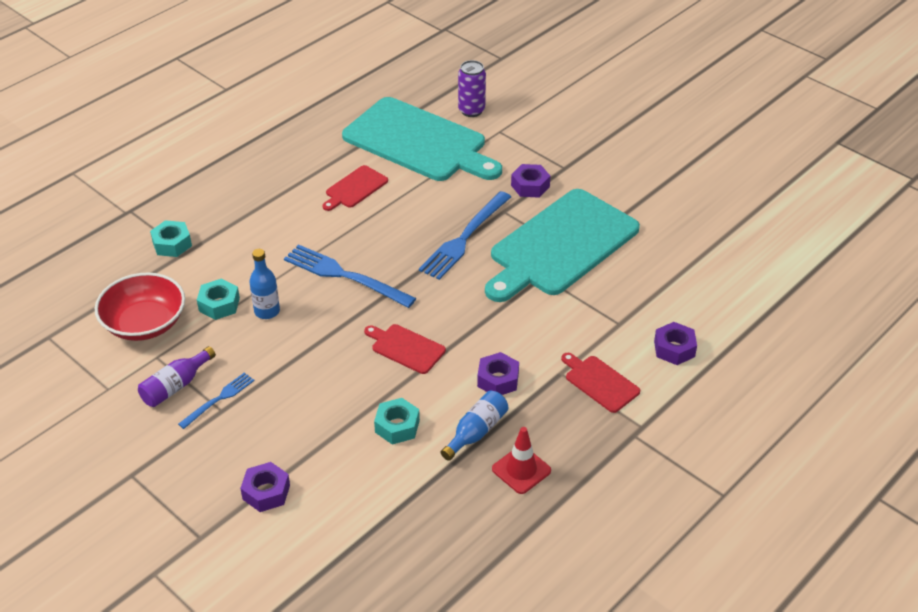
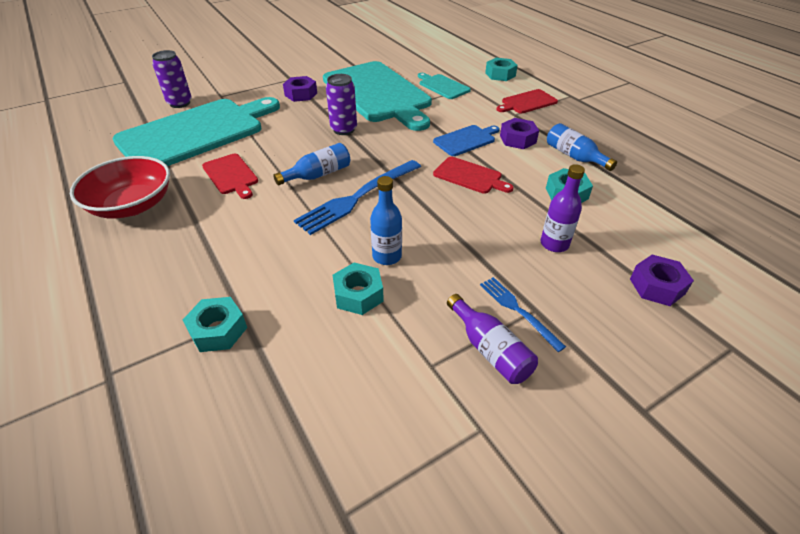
camera: 75 degrees left, 0 degrees up
red bowl [95,273,185,341] -> red bowl moved to [70,156,170,218]
red cutting board [364,324,446,374] -> red cutting board turned 105 degrees counterclockwise [433,157,514,194]
blue fork [419,191,511,280] -> purple can [326,74,357,135]
red traffic cone [492,427,551,494] -> none
purple nut [654,322,697,365] -> turquoise nut [485,58,518,81]
none -> blue bottle [273,143,350,185]
none -> turquoise cutting board [418,73,471,99]
none -> blue cutting board [433,125,500,156]
none -> purple bottle [541,164,585,252]

